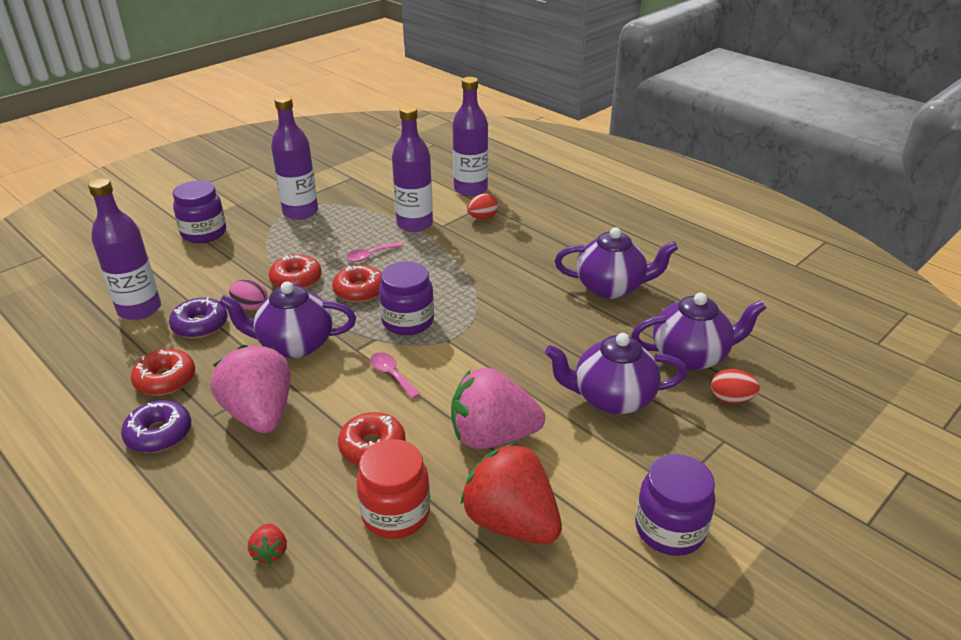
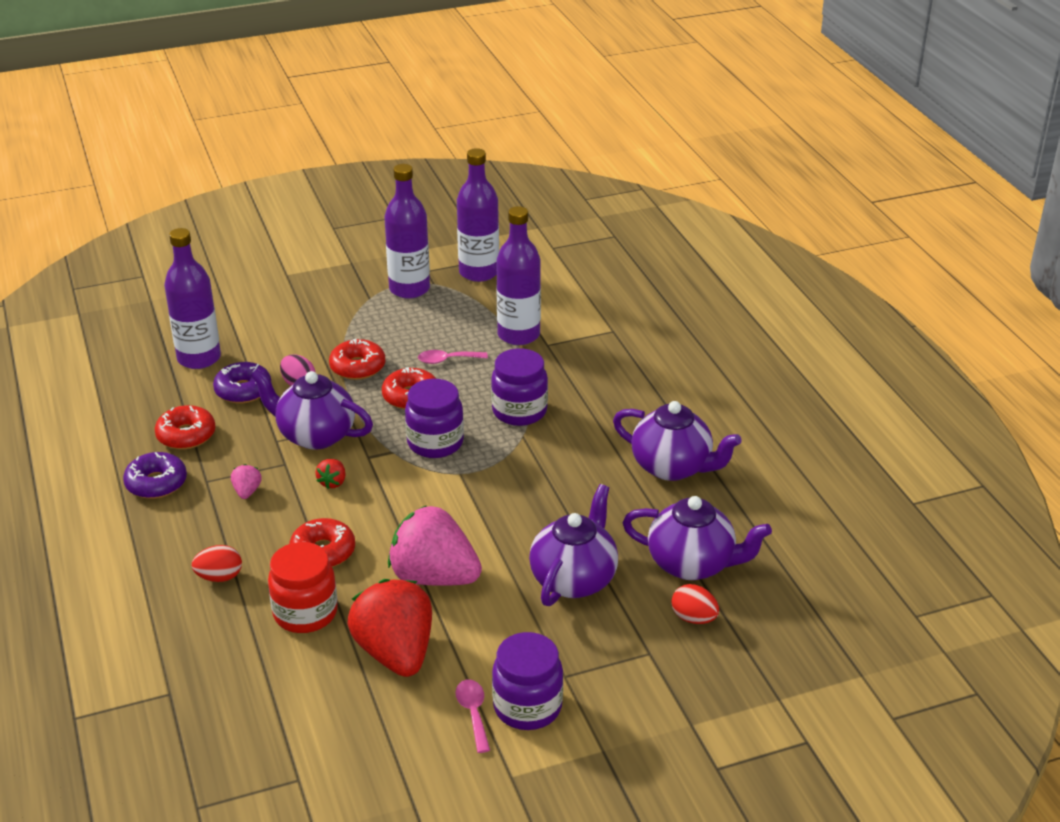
camera: 25 degrees right, 0 degrees up
purple jar [173,181,226,243] -> purple jar moved to [491,348,548,426]
pink strawberry [211,345,291,433] -> pink strawberry [231,464,262,499], size x0.41
red strawberry [248,523,287,564] -> red strawberry moved to [316,459,346,489]
pink spoon [370,352,420,399] -> pink spoon moved to [455,680,490,753]
purple bottle [452,77,488,196] -> purple bottle moved to [457,148,499,282]
red egg [467,194,498,220] -> red egg moved to [191,545,242,582]
purple teapot [545,333,687,414] -> purple teapot turned 90 degrees clockwise [529,484,618,606]

